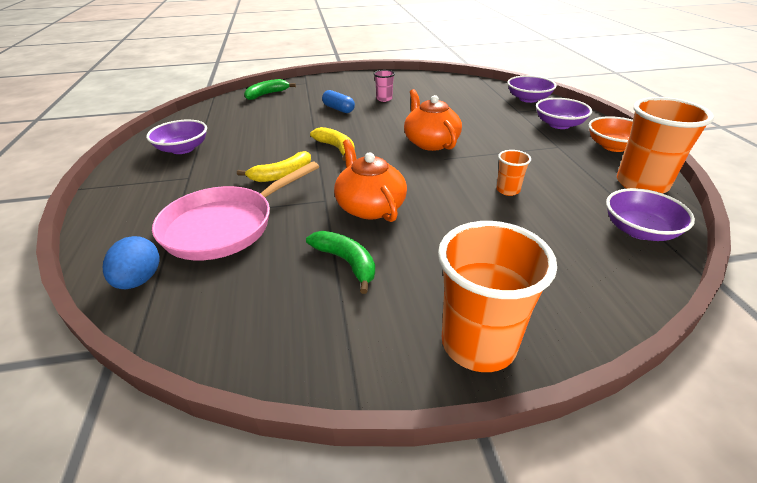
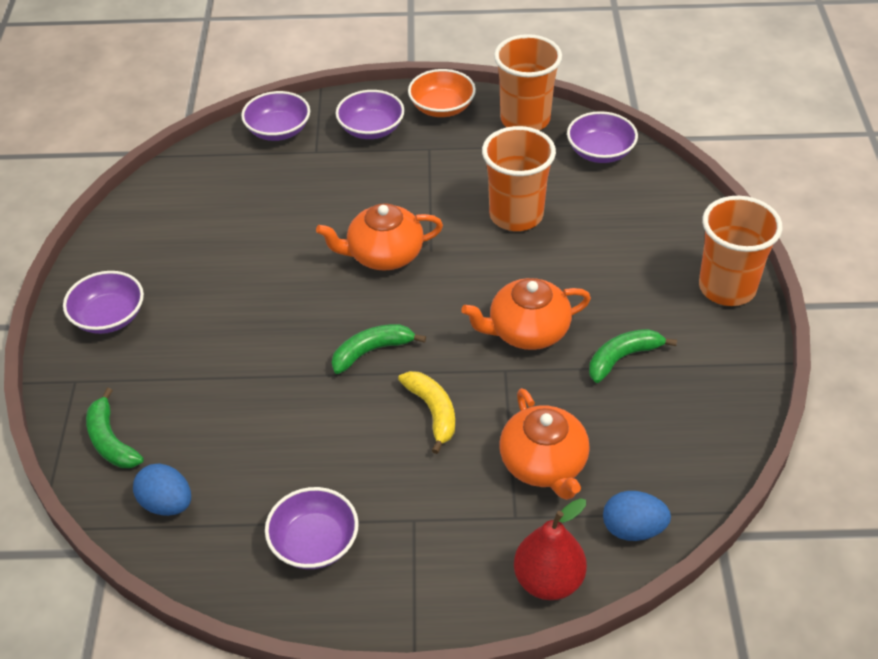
camera: 80 degrees left, 10 degrees up
pink pan [152,161,319,260] -> orange teapot [499,388,590,500]
yellow banana [310,127,355,161] -> green banana [332,324,426,374]
blue capsule [322,90,355,113] -> none
pink cup [374,70,395,102] -> none
orange cup [496,150,531,196] -> orange cup [482,126,556,231], size x2.10
none -> purple bowl [63,271,144,334]
none -> blue egg [133,463,191,516]
none -> red pear [514,498,587,600]

